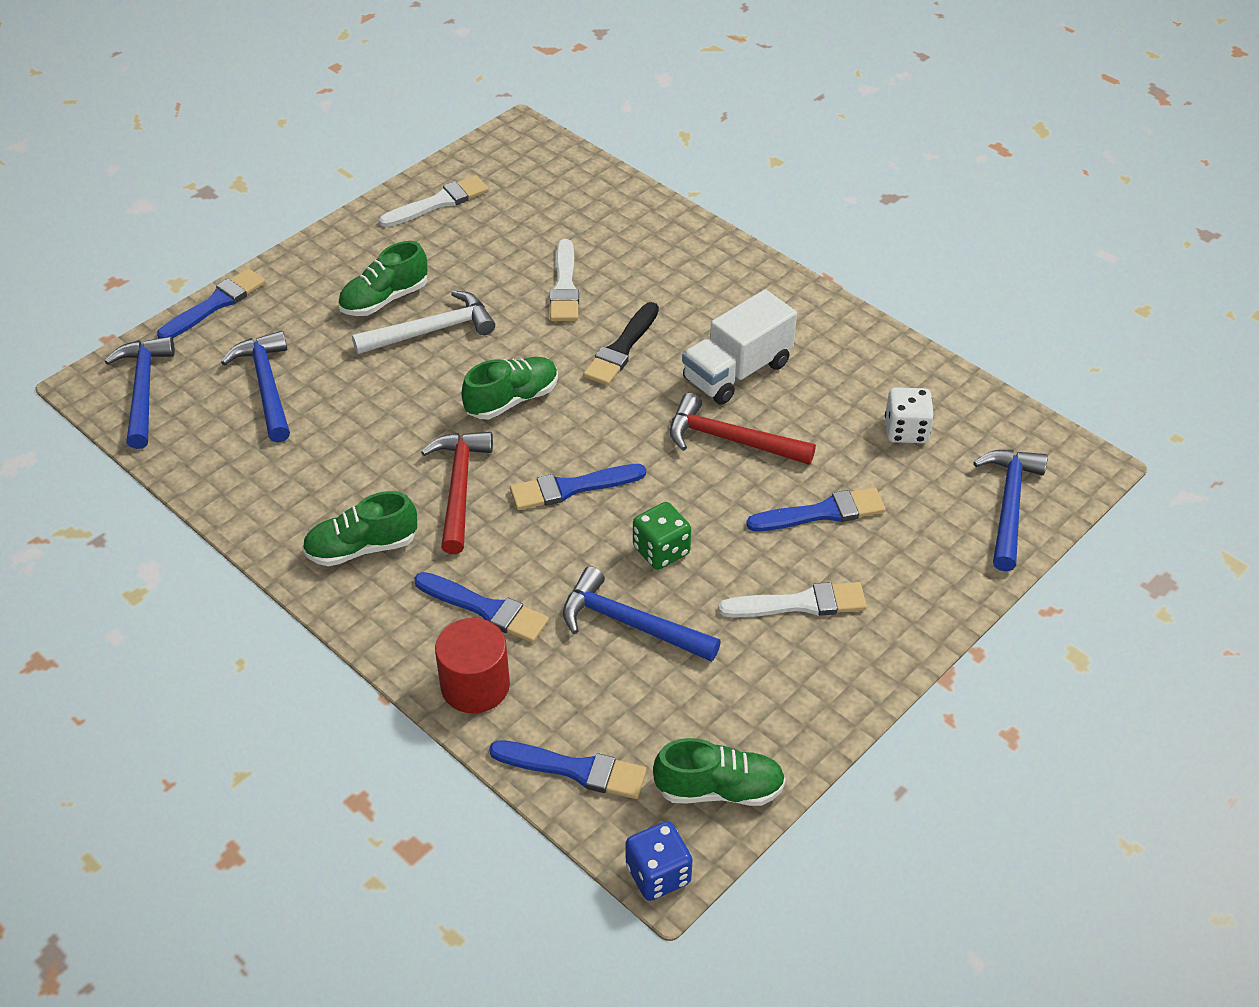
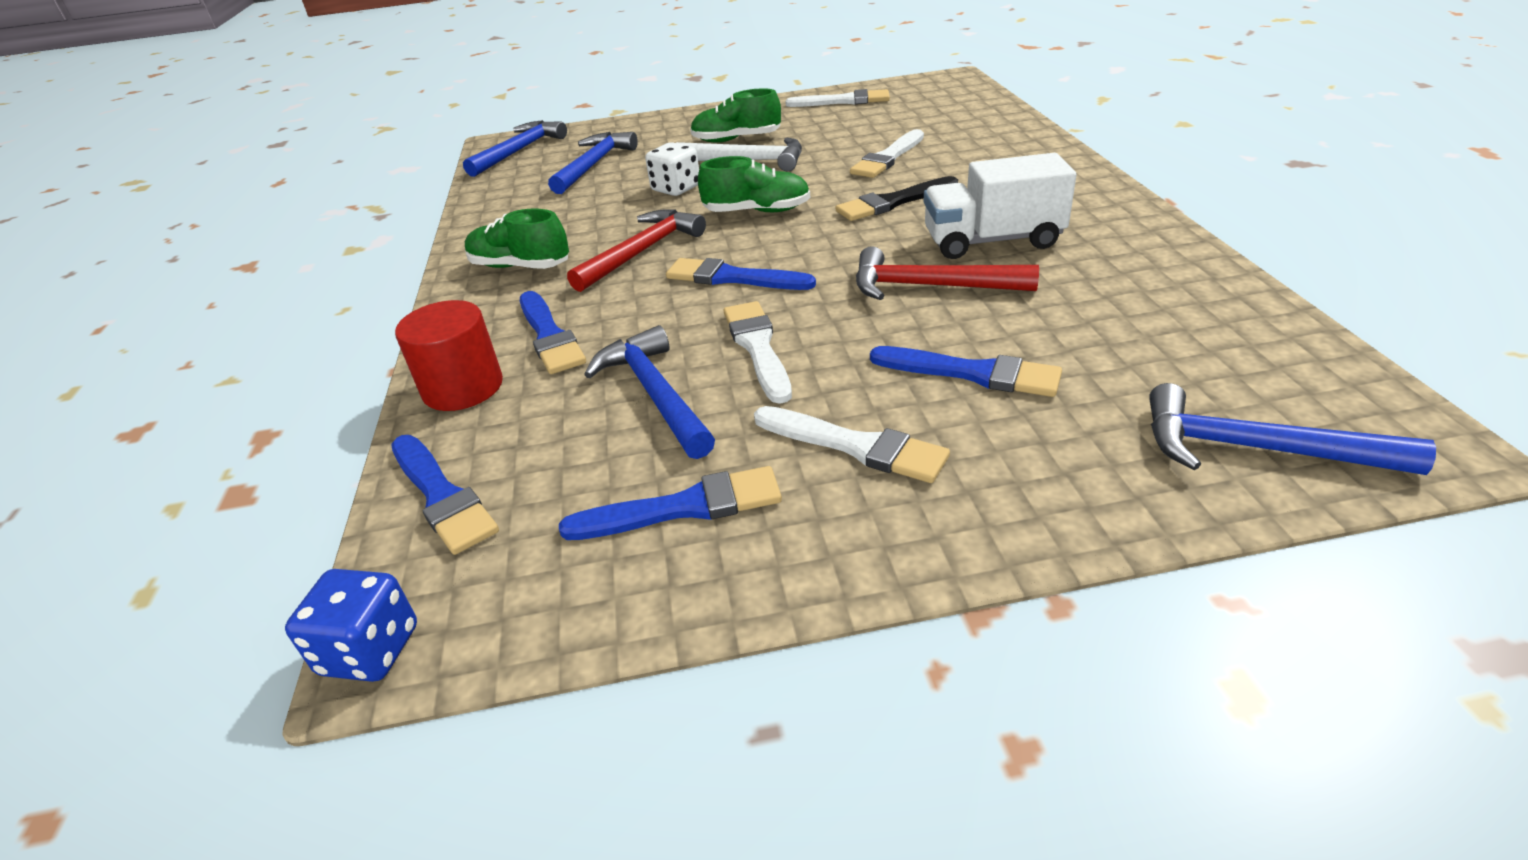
camera: 40 degrees right, 10 degrees down
blue brush [157,268,266,338] -> blue brush moved to [559,466,782,540]
green dice [633,502,691,570] -> white brush [724,301,792,404]
green shoe [653,738,786,806] -> none
red hammer [670,393,816,465] -> red hammer turned 45 degrees counterclockwise [856,246,1039,300]
white dice [885,387,934,443] -> white dice moved to [645,142,699,196]
blue hammer [973,450,1048,571] -> blue hammer turned 120 degrees counterclockwise [1149,383,1436,475]

